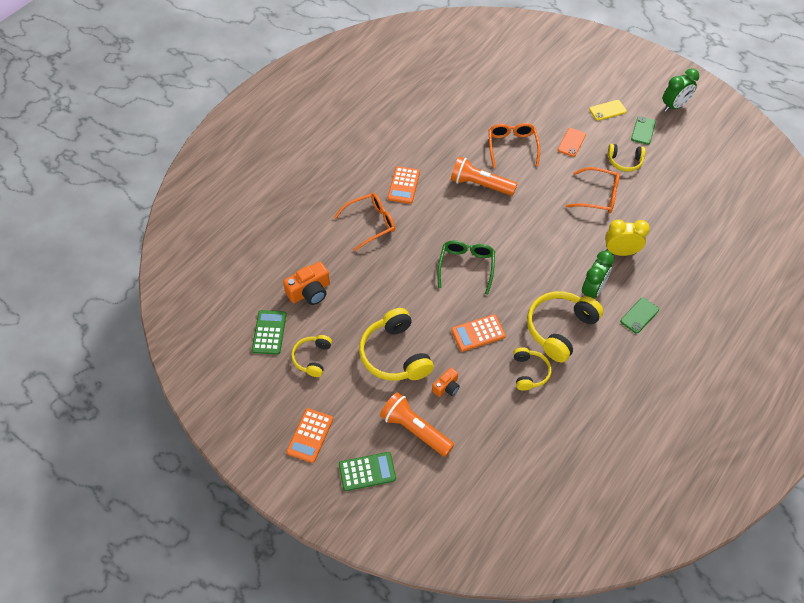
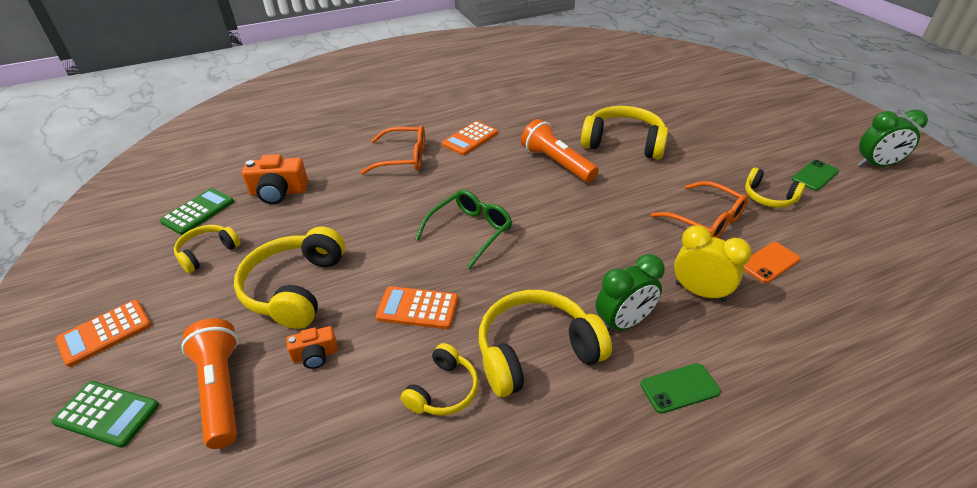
camera: 30 degrees right, 15 degrees down
orange glasses [489,123,540,168] -> yellow headphones [581,106,668,160]
orange phone [558,128,586,157] -> orange phone moved to [744,242,800,283]
yellow phone [589,100,627,121] -> none

